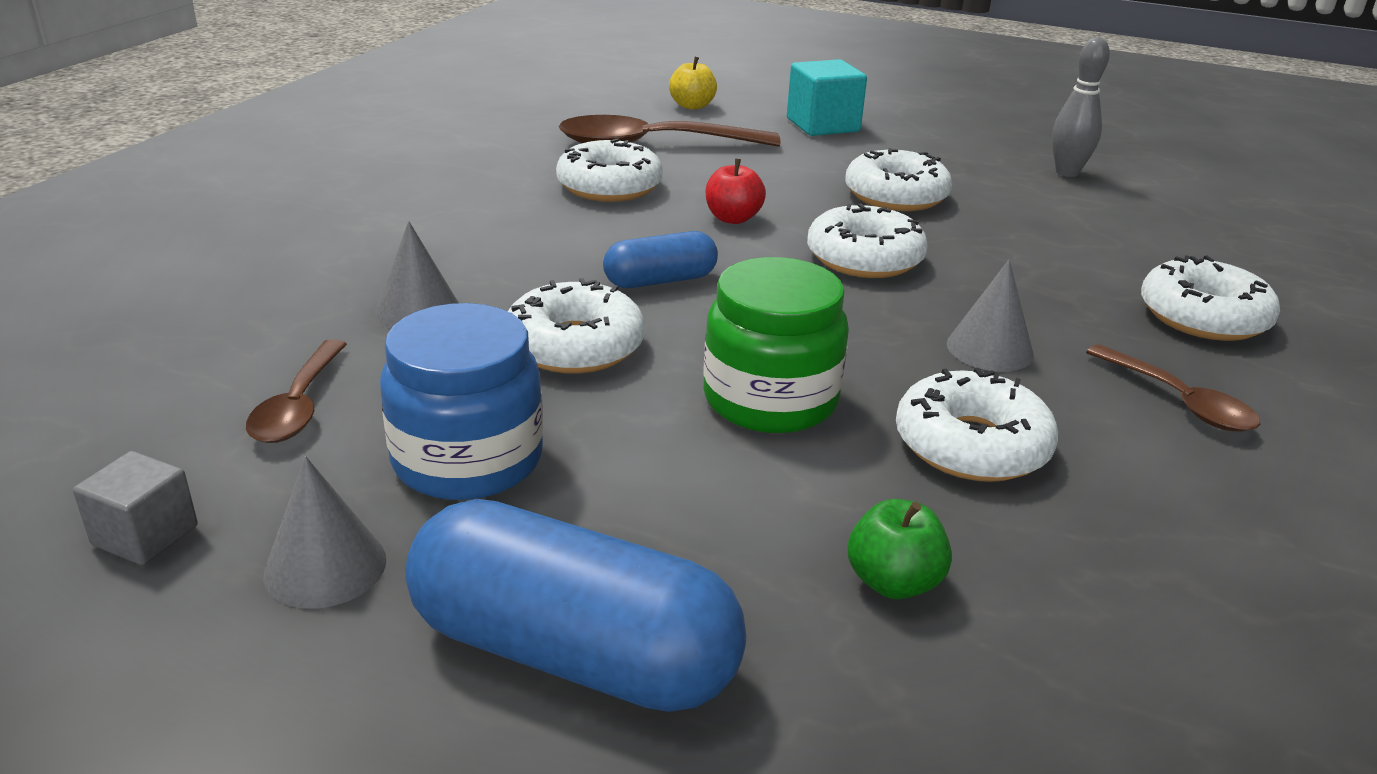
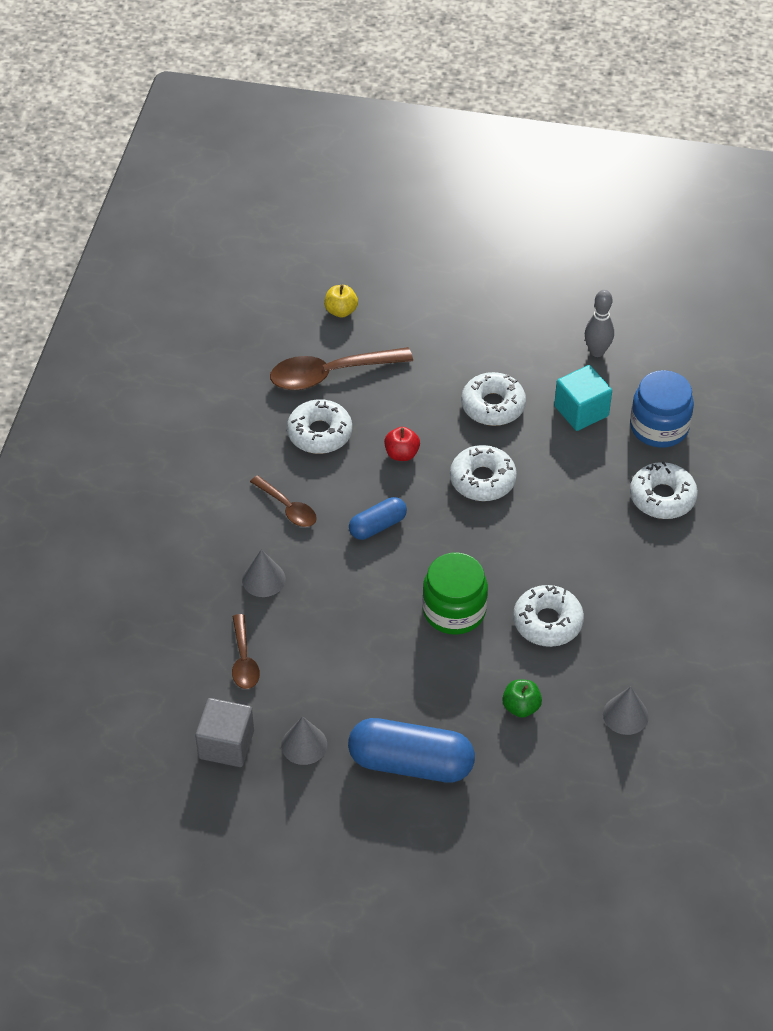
camera: 10 degrees left, 20 degrees up
grey cube [73,451,198,565] -> grey cube [195,698,254,767], size x1.59
blue jar [380,303,543,500] -> blue jar moved to [630,370,694,448]
white donut [508,278,645,374] -> none
turquoise cube [787,59,867,136] -> turquoise cube moved to [554,365,612,431]
grey cone [947,260,1034,372] -> grey cone moved to [603,686,649,735]
brown spoon [1086,345,1260,432] -> brown spoon moved to [250,475,317,527]

